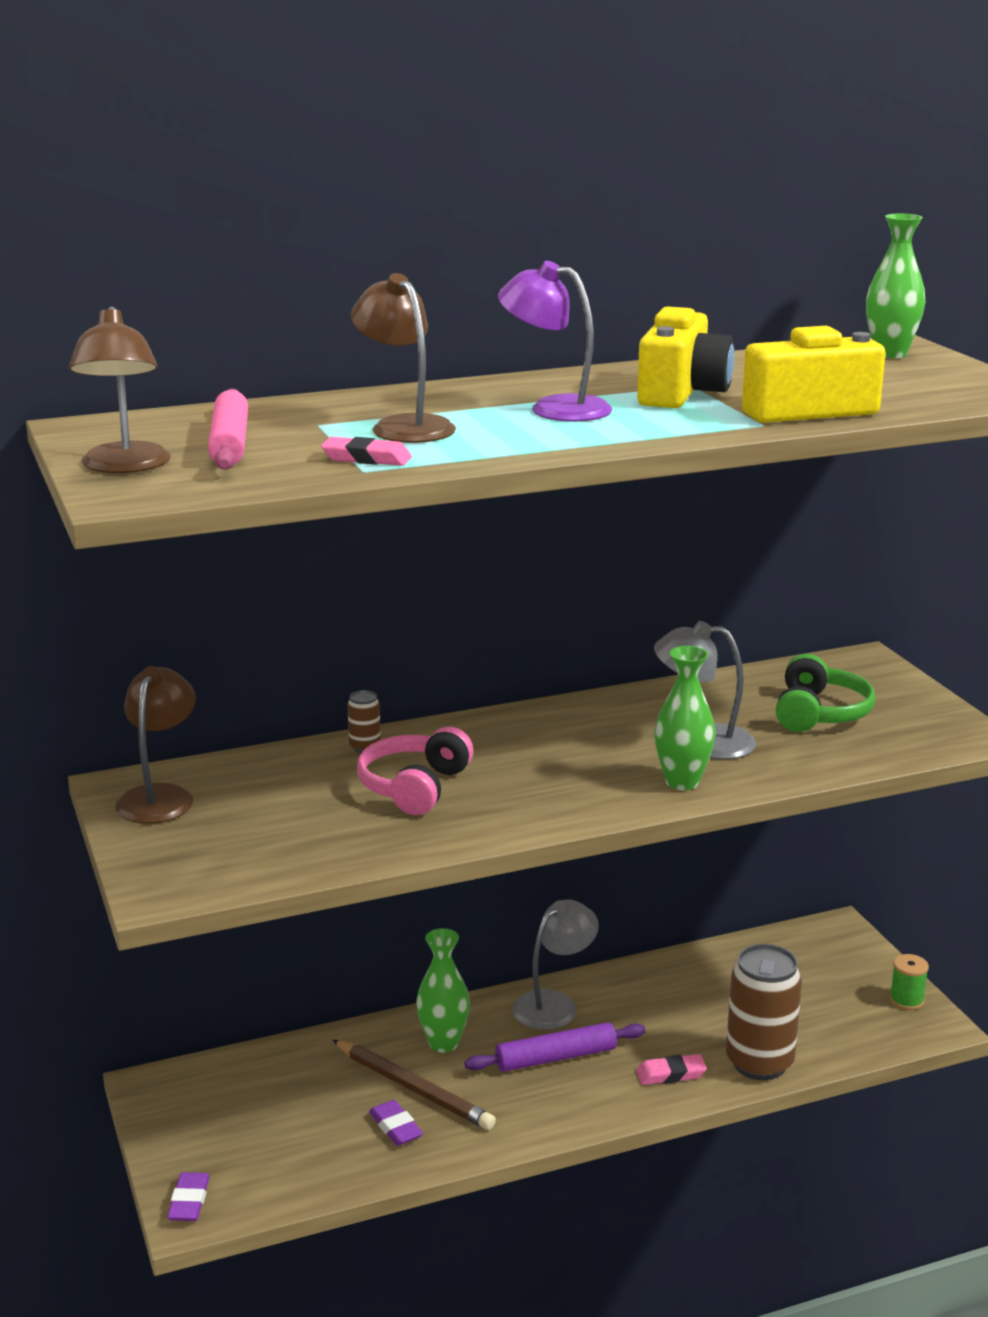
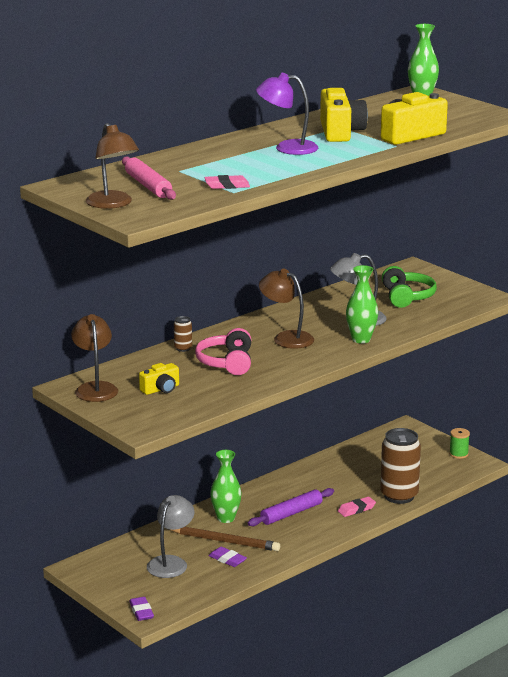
camera: 20 degrees left, 0 degrees up
brown lamp [351,273,456,443] -> brown lamp moved to [259,269,314,349]
grey lamp [512,899,599,1030] -> grey lamp moved to [147,495,195,578]
none -> yellow camera [139,363,179,395]

